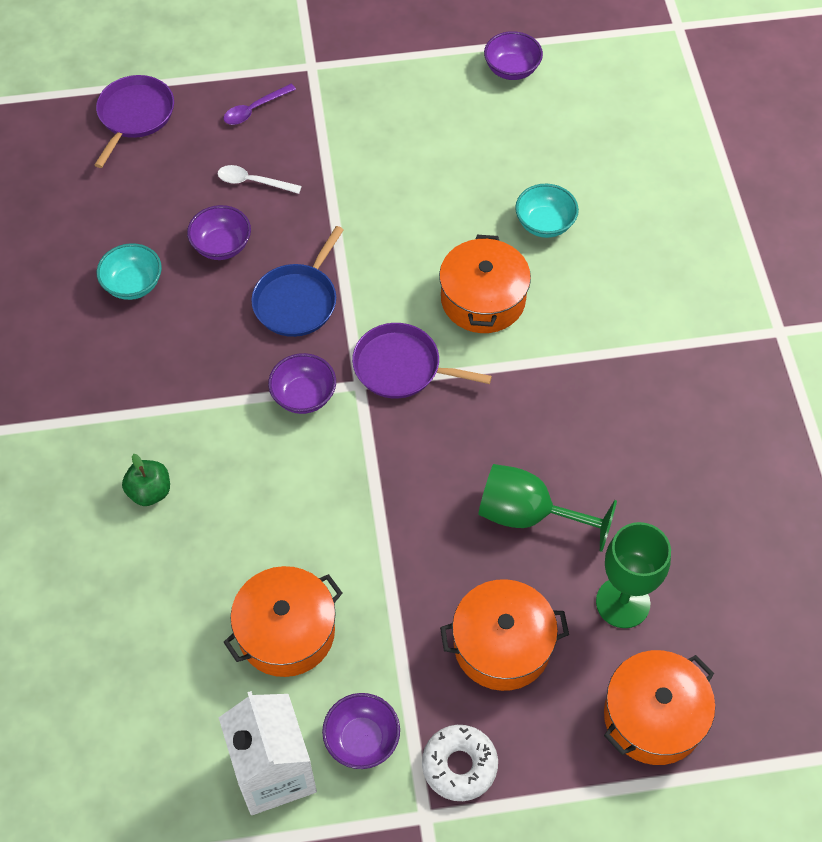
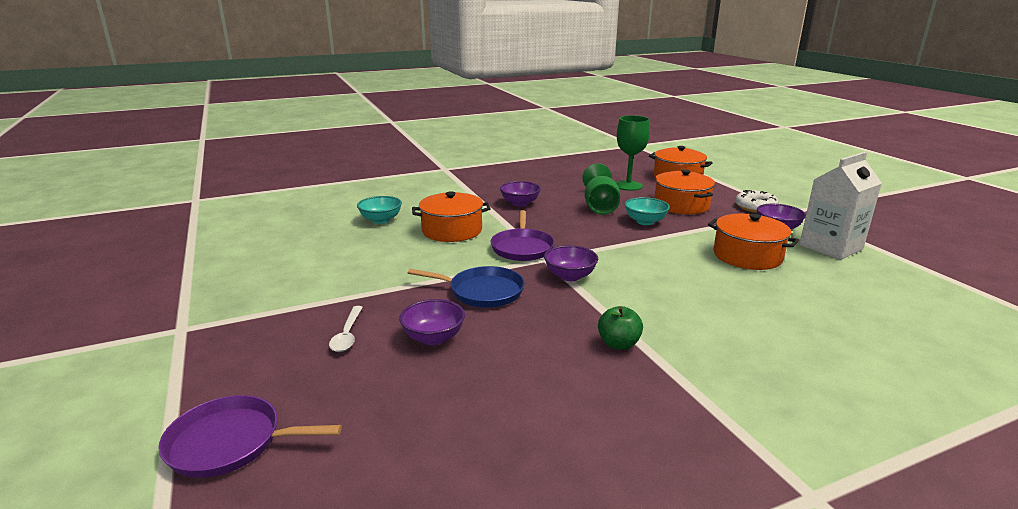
camera: 105 degrees left, 35 degrees down
turquoise bowl [96,243,162,300] -> turquoise bowl moved to [625,197,670,225]
green apple [122,454,170,506] -> green apple moved to [598,306,643,350]
purple spoon [224,84,296,125] -> none
purple bowl [484,31,543,80] -> purple bowl moved to [500,181,541,207]

